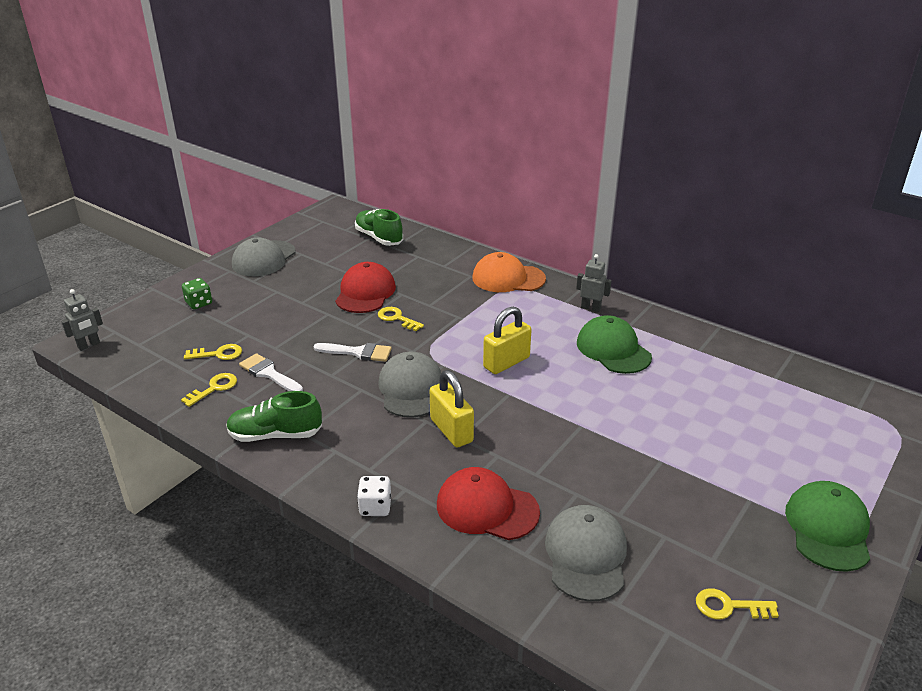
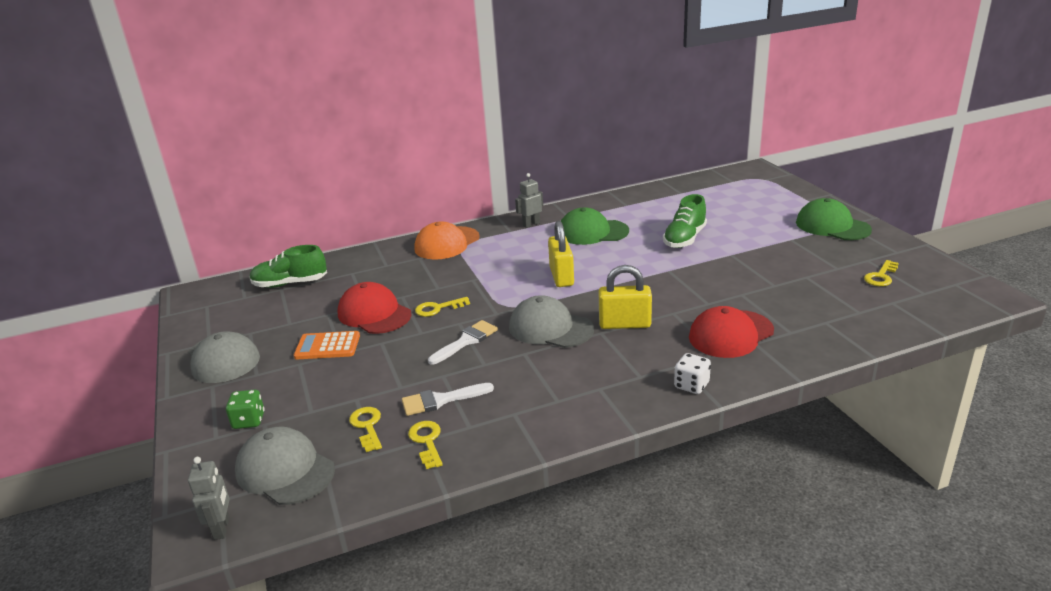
camera: 55 degrees left, 5 degrees down
yellow key [184,344,242,360] -> yellow key turned 45 degrees counterclockwise [349,407,382,452]
green shoe [226,391,322,442] -> green shoe moved to [663,194,707,248]
grey cap [545,505,627,602] -> grey cap moved to [235,426,335,505]
none -> orange calculator [294,331,360,360]

